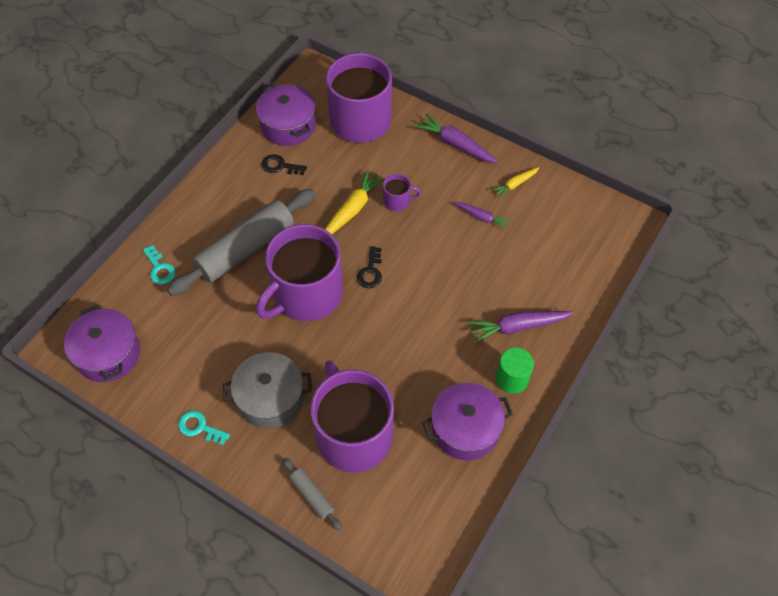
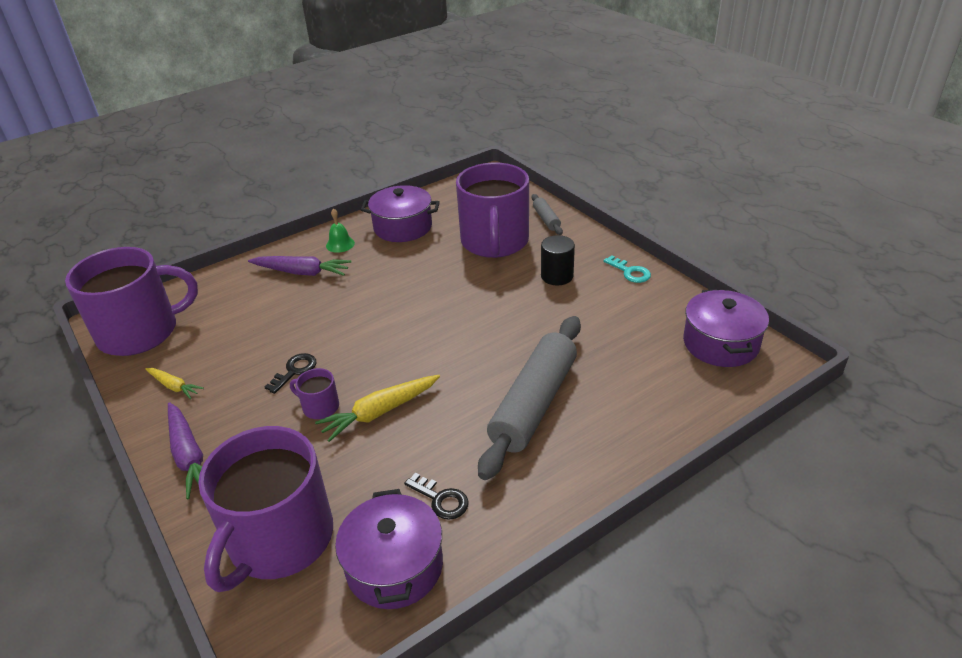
camera: 155 degrees left, 20 degrees down
turquoise key [143,245,176,284] -> none
grey rolling pin [167,189,315,296] -> grey rolling pin turned 45 degrees counterclockwise [478,316,581,480]
grey pot [223,352,312,428] -> black cylinder [541,235,575,286]
purple mug [256,224,343,321] -> purple mug moved to [65,247,198,356]
black key [357,246,382,288] -> black key moved to [265,353,316,394]
purple carrot [454,202,510,230] -> none
yellow carrot [491,167,540,199] -> yellow carrot turned 45 degrees clockwise [145,368,204,399]
green cylinder [496,348,534,394] -> green bell [326,209,355,253]

